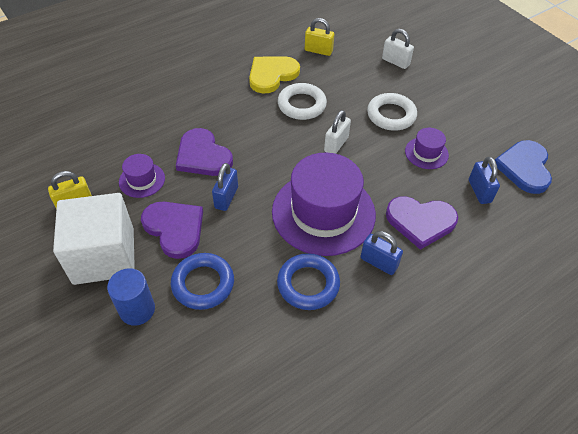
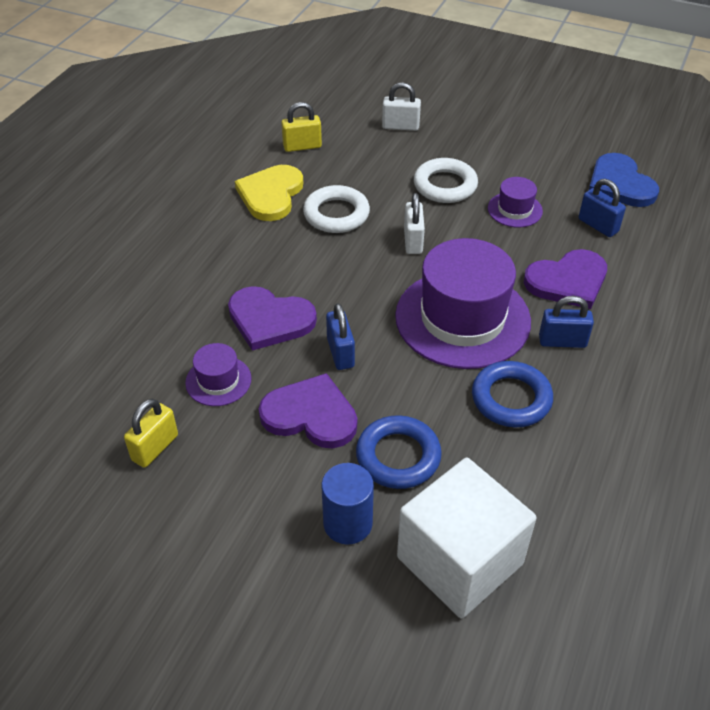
camera: 30 degrees left, 5 degrees down
white cube [53,193,135,285] -> white cube moved to [397,458,536,618]

